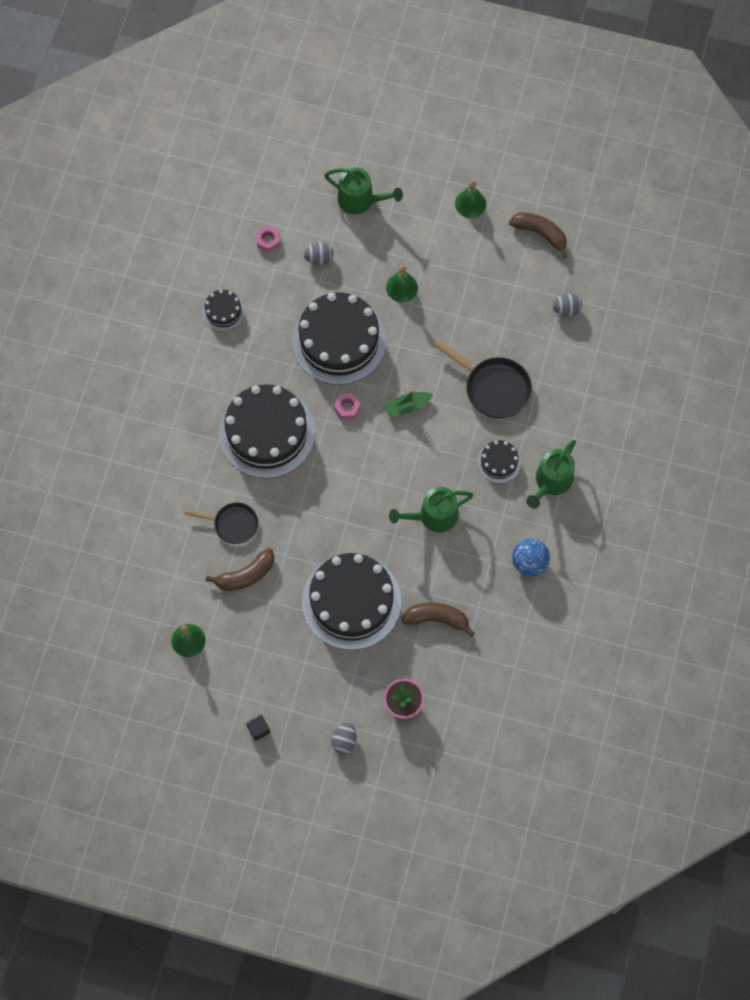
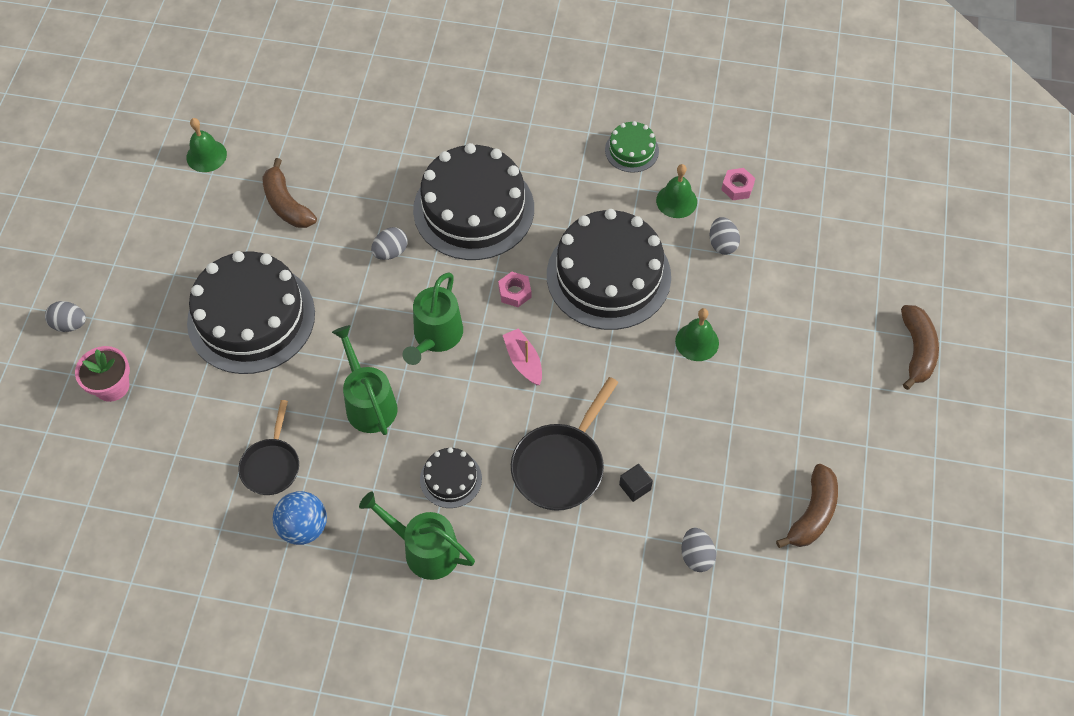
camera: 85 degrees right, 10 degrees down
black pan [185,502,258,544] -> black pan moved to [238,400,299,495]
black cake [202,290,245,332] -> green cake [605,121,659,173]
black cube [246,715,270,741] -> black cube moved to [619,464,653,502]
green watering can [324,168,403,214] -> green watering can moved to [402,273,463,365]
green boat [384,390,433,417] -> pink boat [503,328,542,385]
brown banana [401,603,475,637] -> brown banana moved to [901,305,939,390]
green bell [455,181,486,218] -> green bell moved to [656,164,697,218]
none -> grey egg [371,227,408,260]

